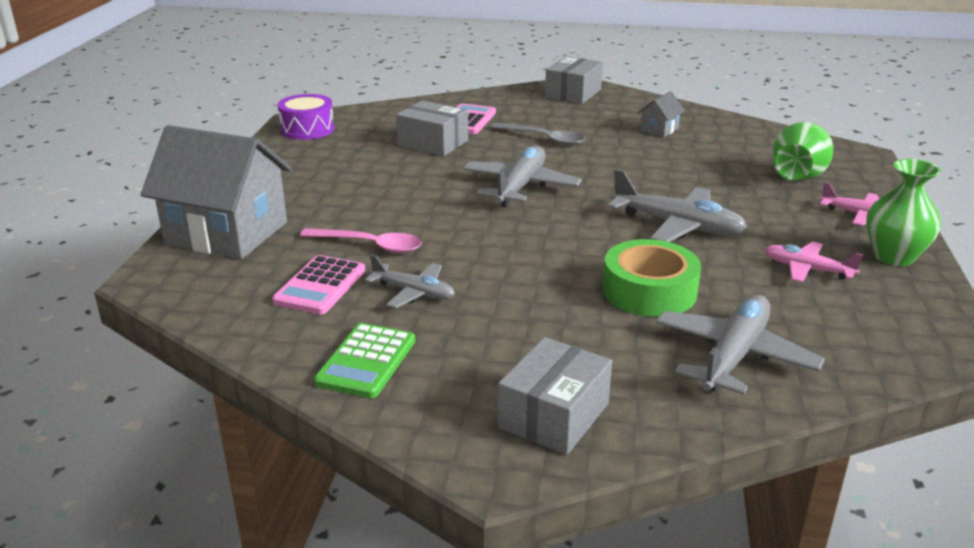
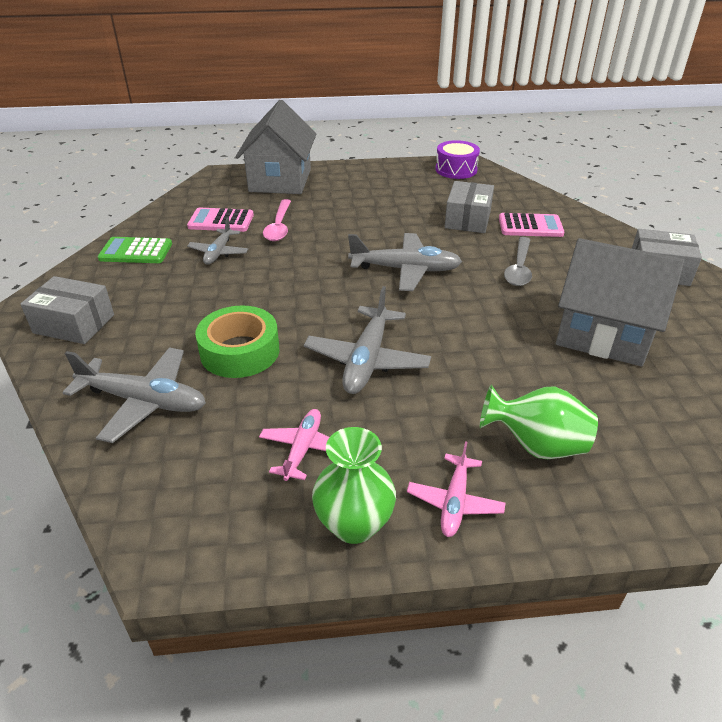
camera: 75 degrees right, 10 degrees up
grey house [638,91,685,137] -> grey house [556,238,685,366], size x2.38

